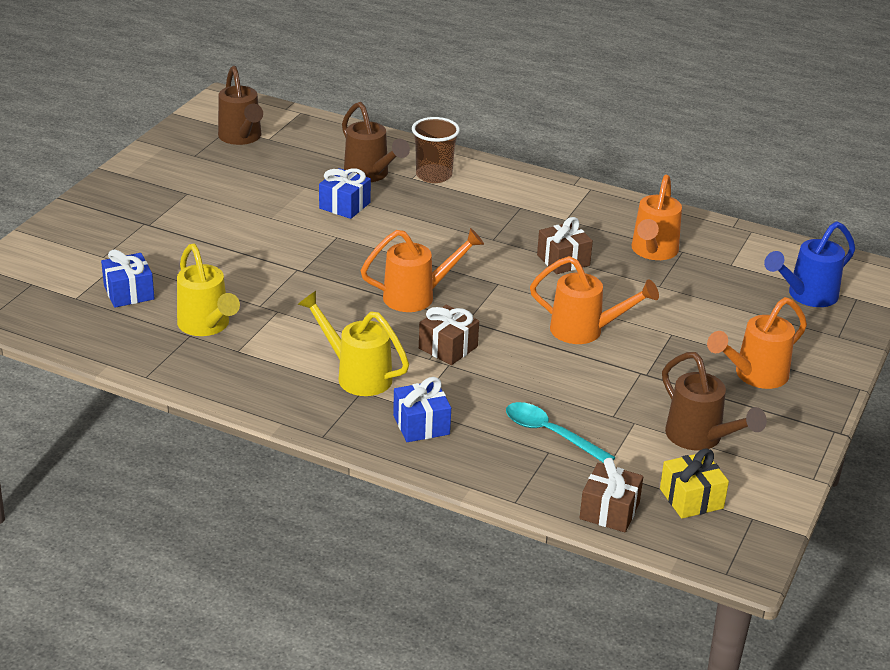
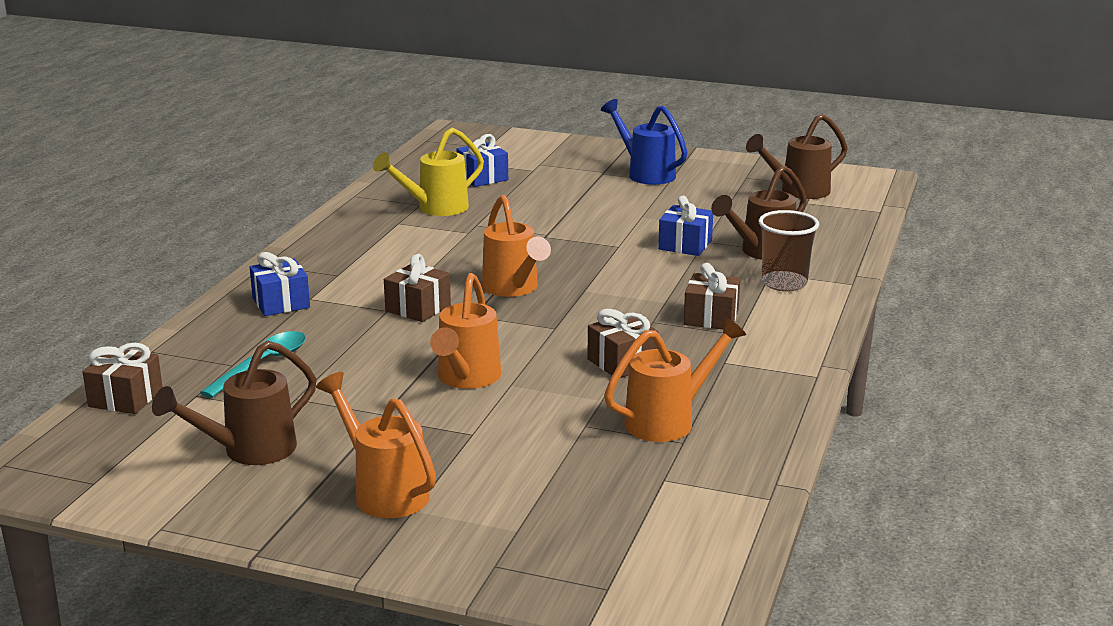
camera: 85 degrees right, 10 degrees down
yellow watering can [297,291,409,396] -> none
orange watering can [631,175,682,260] -> orange watering can turned 135 degrees clockwise [604,317,746,442]
yellow gift [660,448,729,519] -> none
blue watering can [764,221,855,307] -> blue watering can moved to [601,99,688,185]
none -> brown gift [684,263,740,329]

